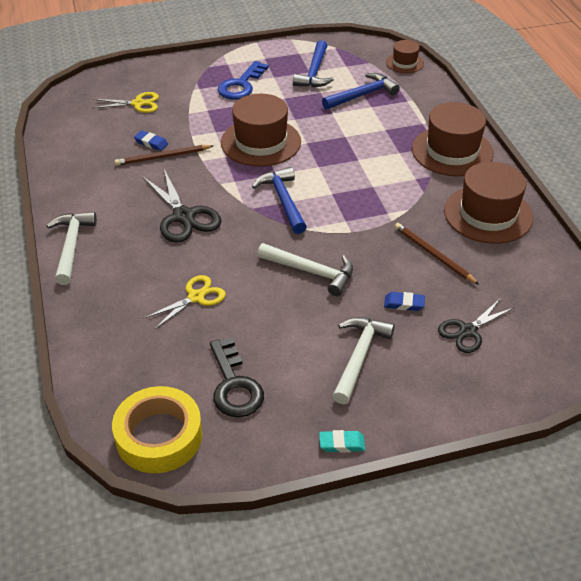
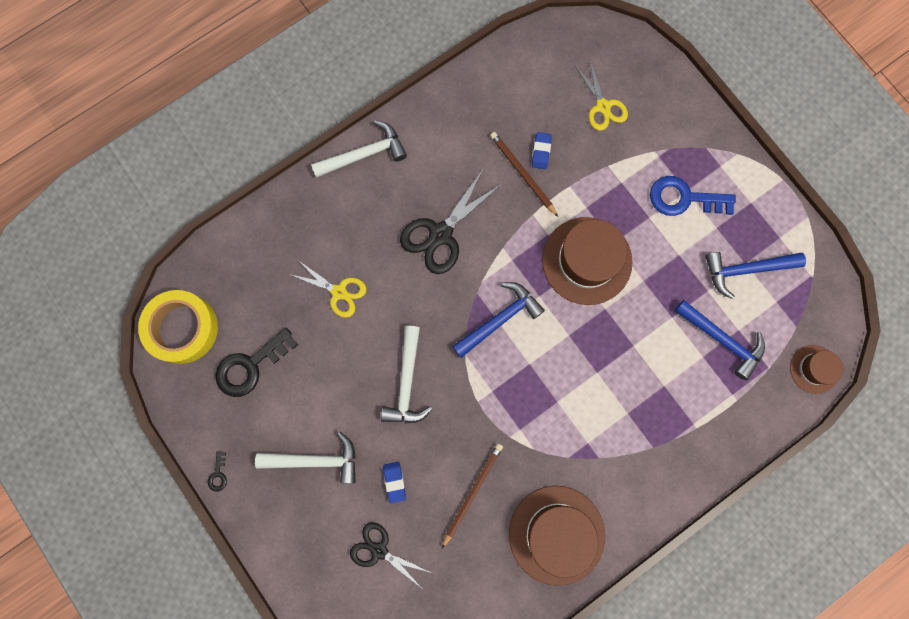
camera: 70 degrees right, 35 degrees up
turquoise eraser [319,430,365,453] -> black key [208,451,227,492]
brown hat [412,102,494,176] -> none

